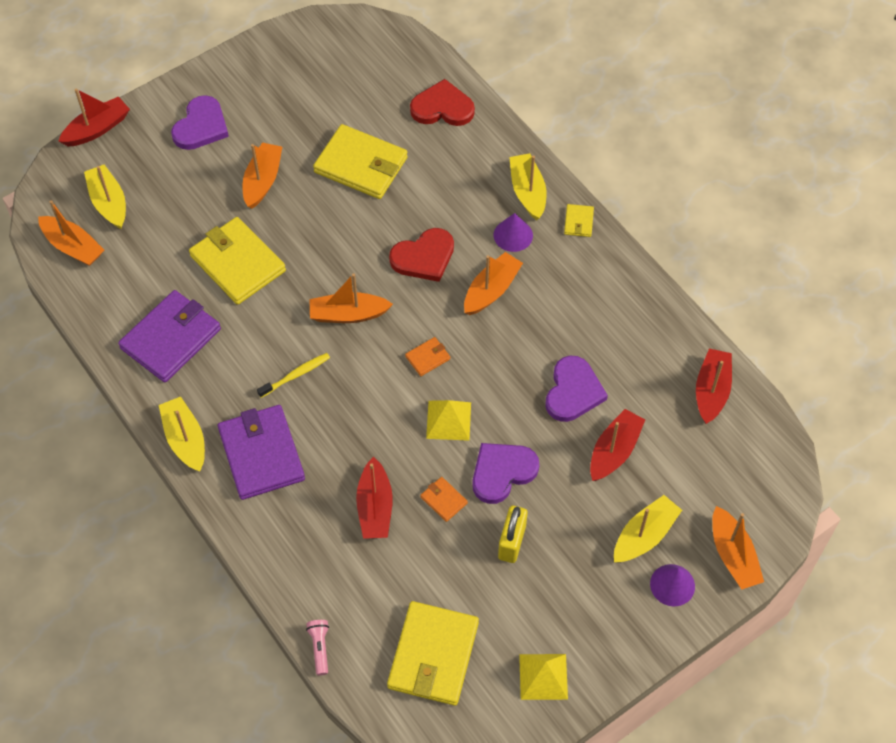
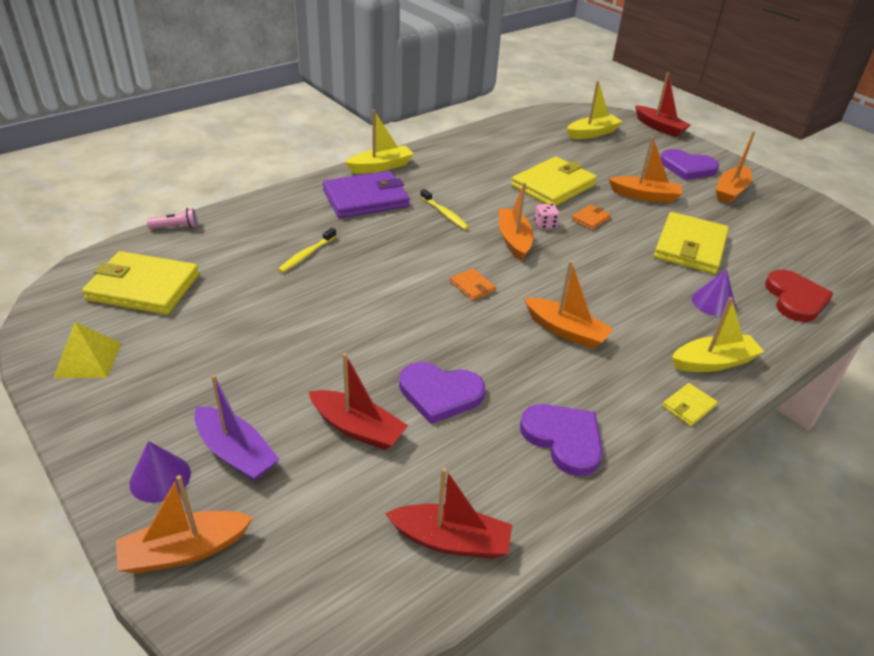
camera: 85 degrees right, 20 degrees down
orange boat [38,200,104,266] -> orange boat moved to [716,131,755,203]
purple wallet [118,290,221,383] -> none
red boat [356,457,393,539] -> yellow toothbrush [278,228,336,273]
red heart [389,228,454,282] -> none
orange wallet [420,477,468,522] -> orange wallet moved to [572,204,611,230]
yellow pyramid [426,400,471,441] -> none
purple heart [472,443,539,504] -> purple heart moved to [520,404,603,476]
purple cone [494,213,533,252] -> purple cone moved to [692,269,736,317]
yellow padlock [498,506,527,563] -> none
yellow wallet [564,204,594,237] -> yellow wallet turned 45 degrees counterclockwise [662,383,718,426]
yellow boat [614,495,682,563] -> purple boat [194,374,279,481]
none -> pink dice [534,203,559,229]

